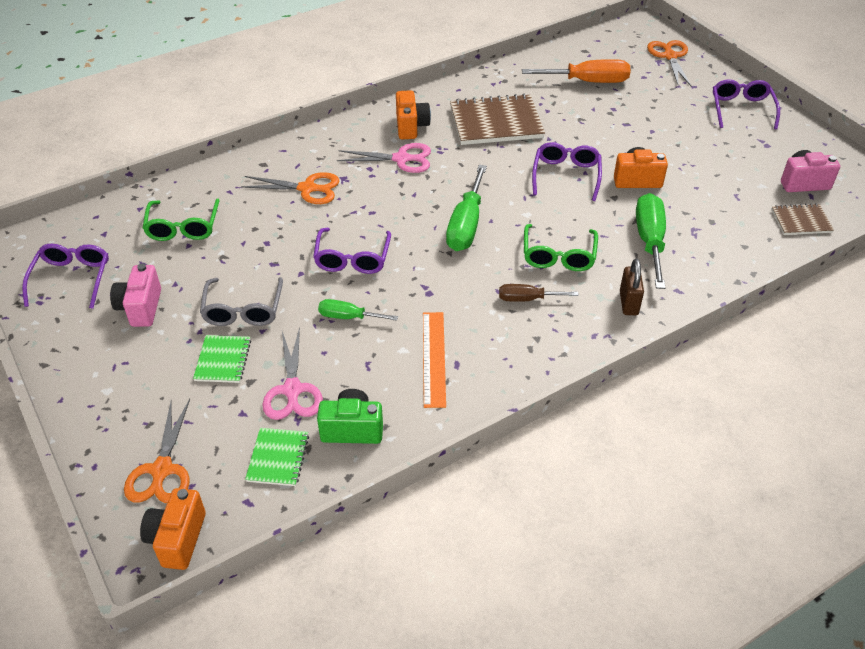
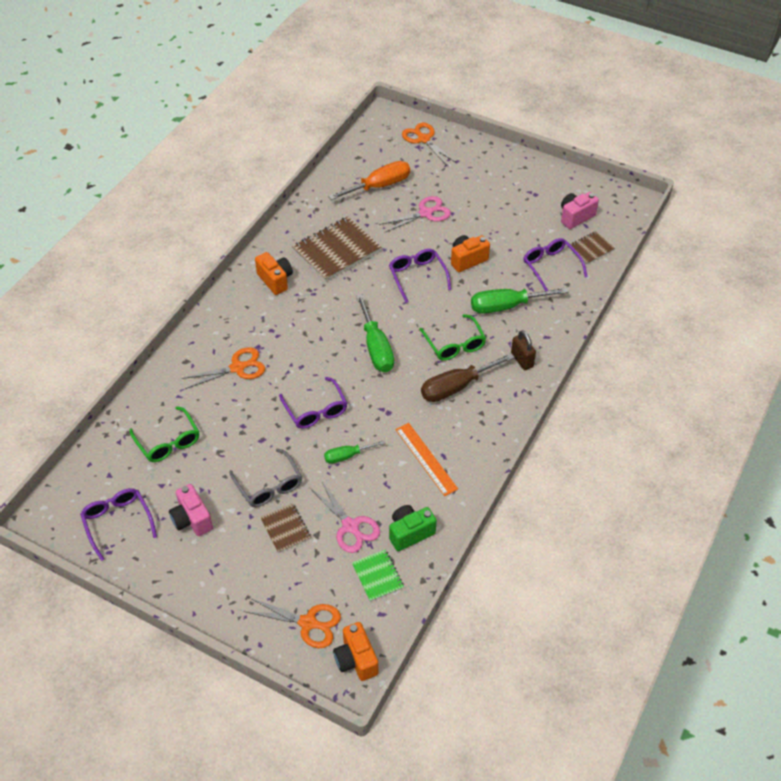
camera: 30 degrees left, 5 degrees up
orange scissors [124,399,190,503] -> orange scissors turned 45 degrees counterclockwise [244,598,341,648]
green notebook [193,335,251,383] -> brown notebook [260,503,311,553]
pink scissors [337,143,431,173] -> pink scissors moved to [379,196,451,233]
brown screwdriver [499,284,579,302] -> brown screwdriver [421,353,515,402], size x1.74
green screwdriver [636,193,666,289] -> green screwdriver turned 75 degrees counterclockwise [471,288,568,314]
purple glasses [713,79,780,129] -> purple glasses moved to [524,238,588,291]

